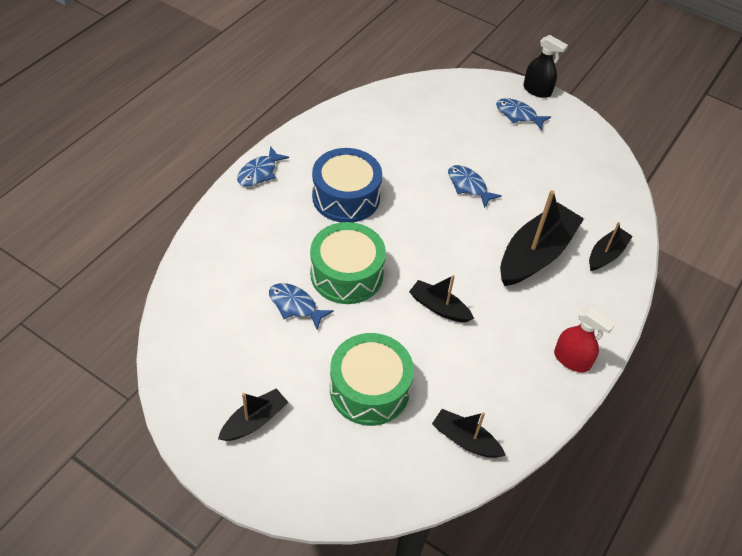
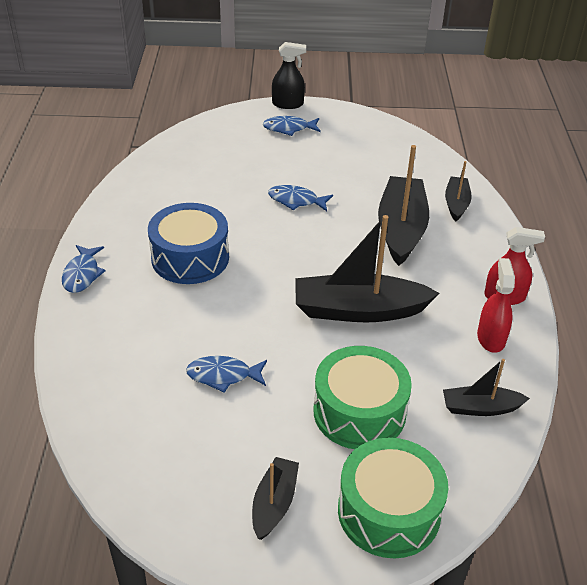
camera: 30 degrees left, 10 degrees down
green drum [310,222,386,304] -> green drum moved to [338,438,448,558]
black boat [409,275,474,322] -> black boat [295,215,439,322], size x1.86
none -> red spray bottle [477,258,515,353]

